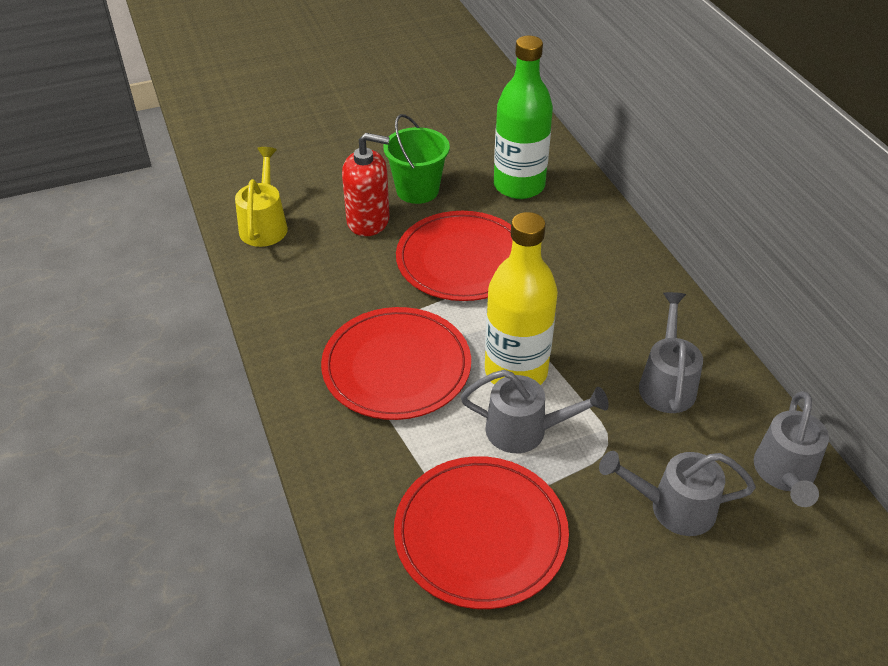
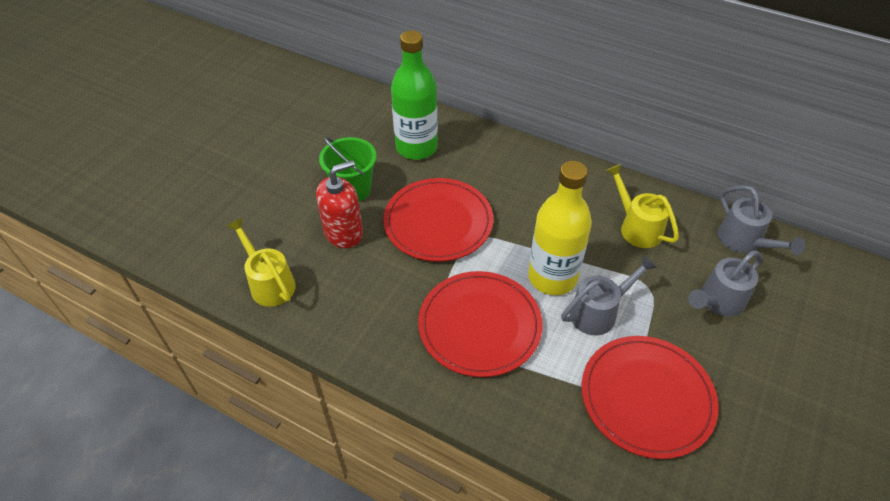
camera: 40 degrees left, 5 degrees up
grey watering can [639,292,703,413] -> yellow watering can [606,164,679,248]

